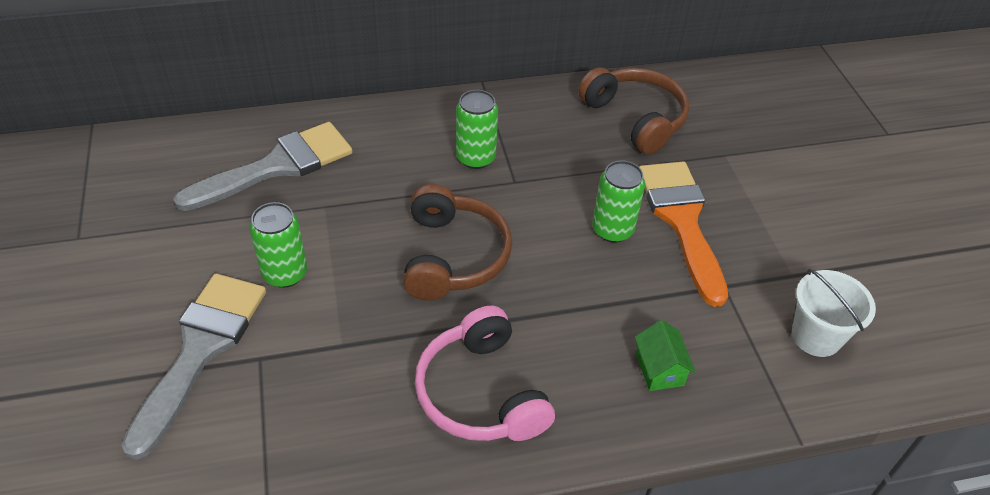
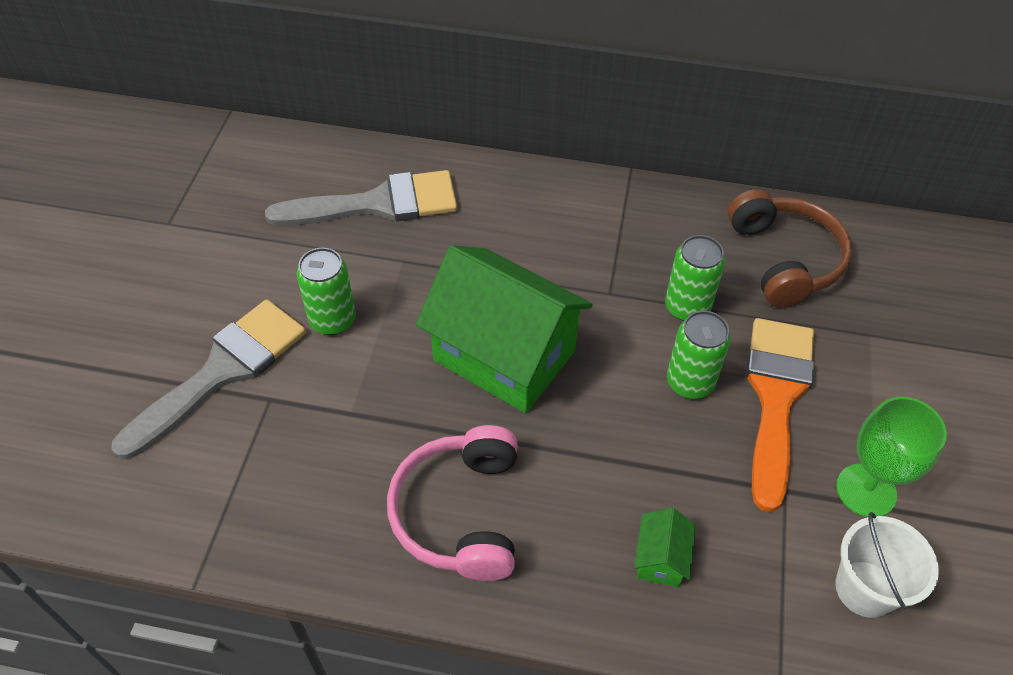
camera: 25 degrees right, 5 degrees up
brown headphones [403,184,512,301] -> green house [416,245,593,413]
green can [456,90,498,169] -> green can moved to [665,235,725,321]
none -> green goblet [836,397,947,517]

